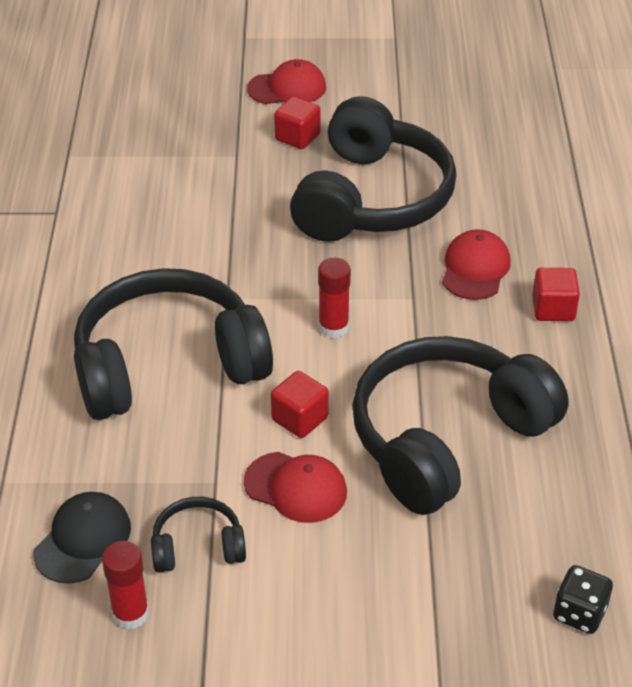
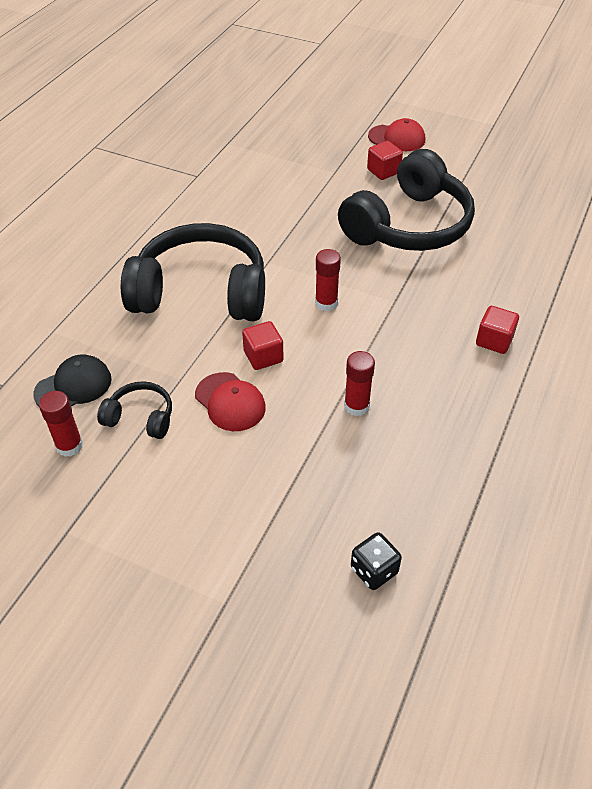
camera: 25 degrees right, 5 degrees up
black headphones [352,336,569,515] -> red glue stick [344,351,375,416]
red cap [442,229,511,300] -> none

